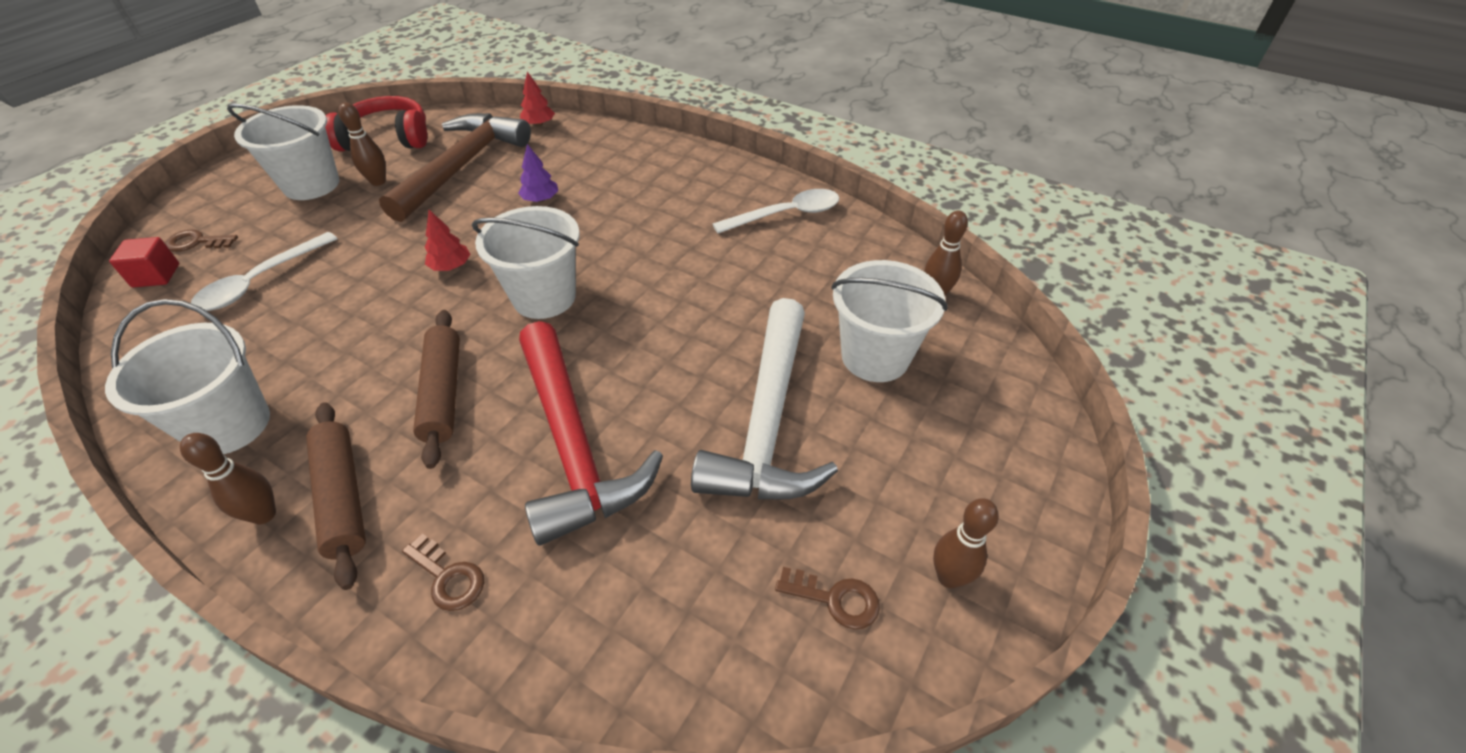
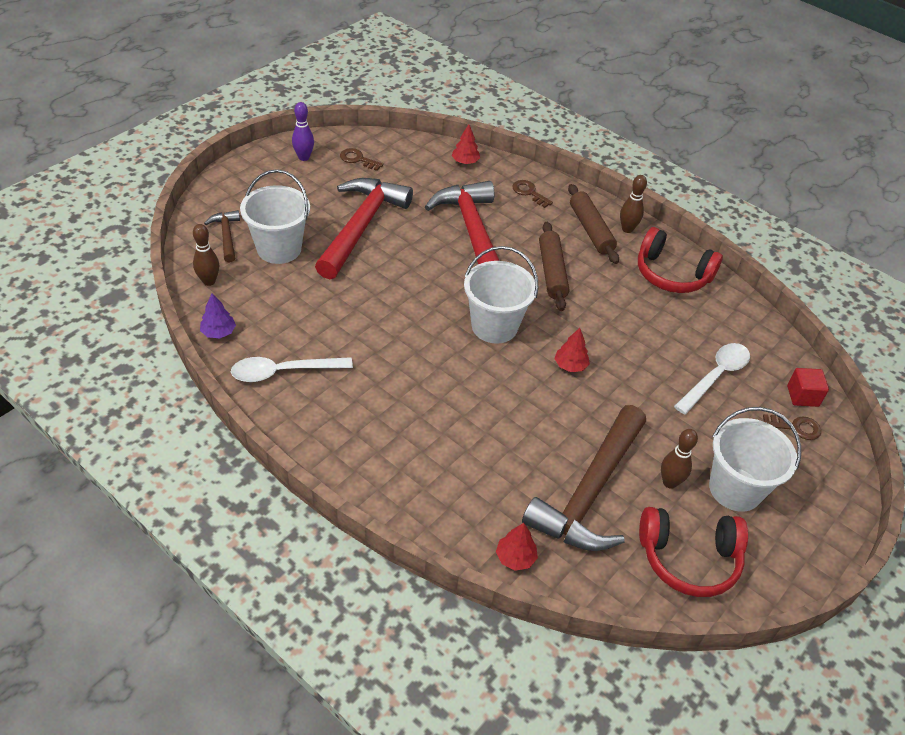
camera: 175 degrees left, 0 degrees up
white bucket [105,299,270,454] -> red headphones [638,227,723,293]
purple tree [518,144,558,202] -> purple tree moved to [200,293,236,338]
white hammer [691,298,838,500] -> red hammer [315,178,413,279]
brown bowling pin [933,498,999,588] -> purple bowling pin [292,102,314,161]
none -> brown hammer [204,210,240,263]
none -> red tree [452,124,480,164]

